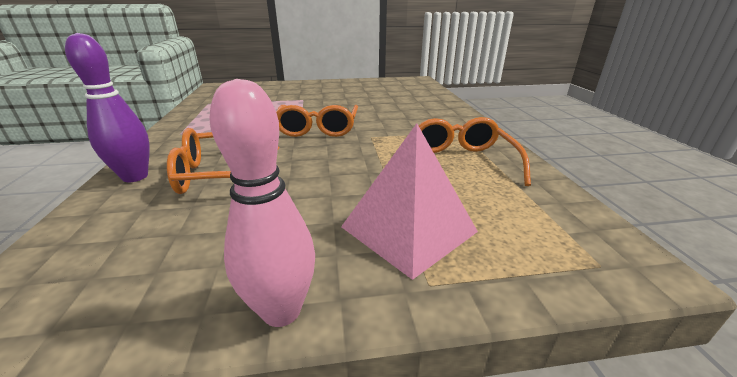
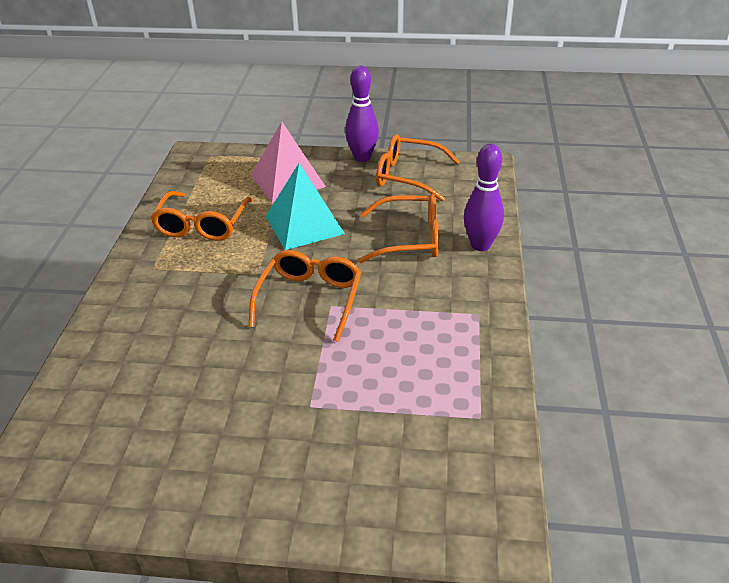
camera: 165 degrees left, 10 degrees up
pink bowling pin [209,79,315,327] -> purple bowling pin [345,66,379,162]
none -> turquoise pyramid [265,163,345,250]
none -> orange glasses [376,134,460,201]

